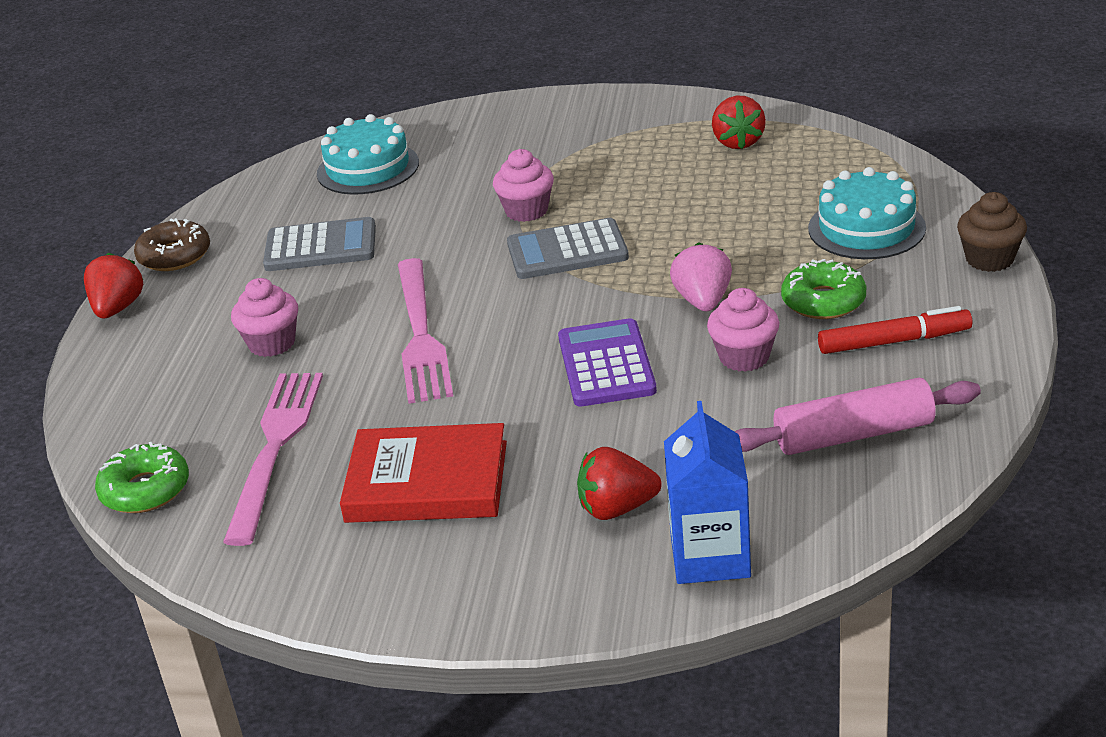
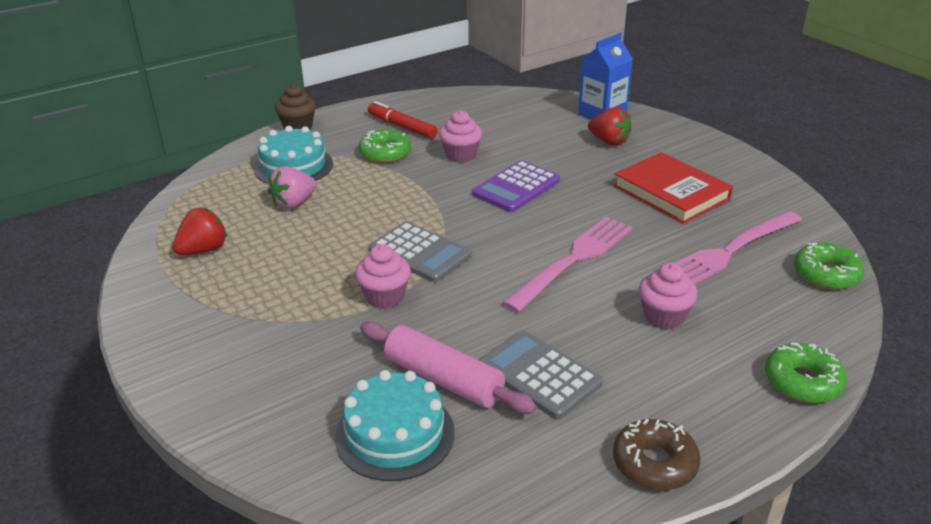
camera: 135 degrees left, 0 degrees up
red strawberry [84,253,143,319] -> none
pink strawberry [670,242,732,311] -> pink strawberry moved to [268,166,316,209]
pink rolling pin [735,378,981,455] -> pink rolling pin moved to [360,321,537,414]
none -> green donut [765,343,847,403]

